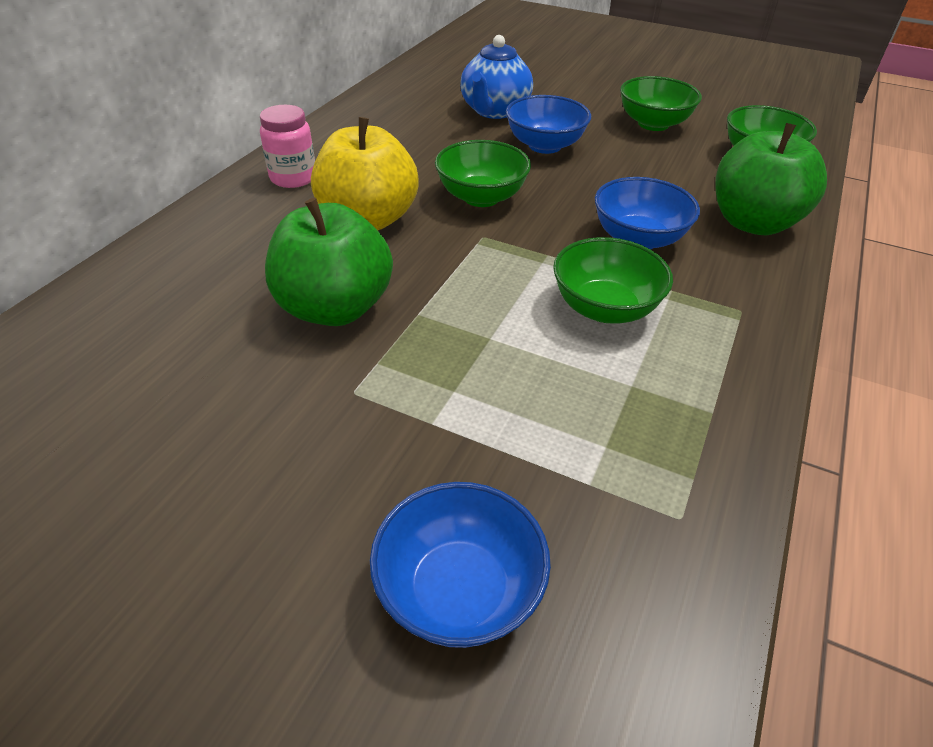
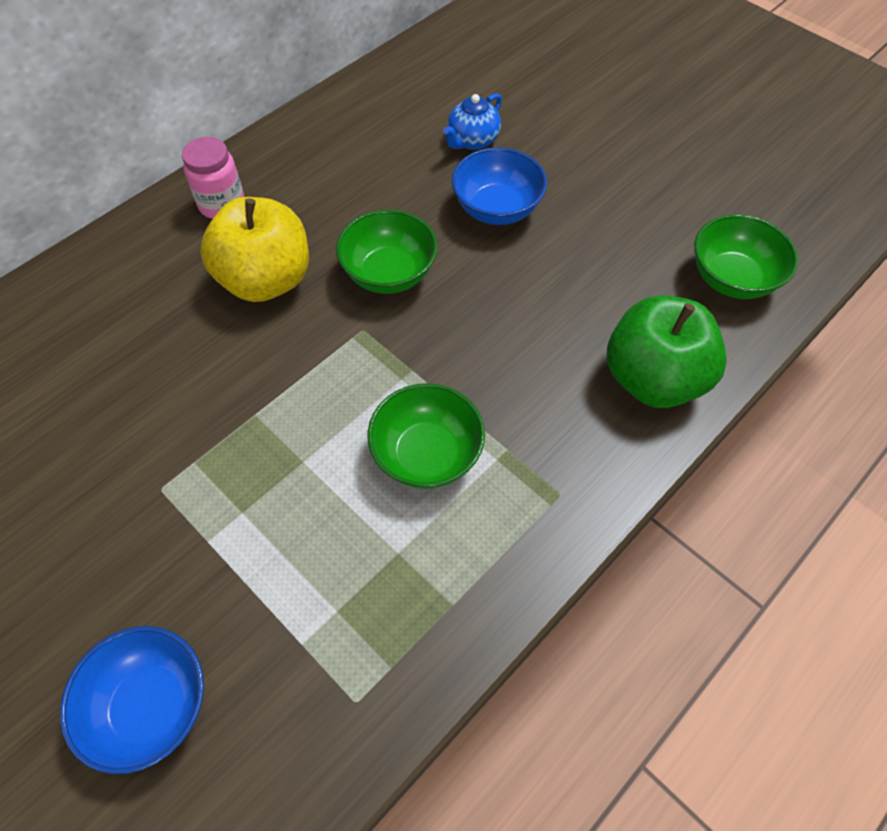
camera: 20 degrees right, 15 degrees up
green apple [265,198,393,326] -> none
blue teapot [460,35,533,119] -> blue teapot [443,93,502,150], size x0.65
blue bowl [595,177,700,249] -> none
green bowl [620,76,702,131] -> none

